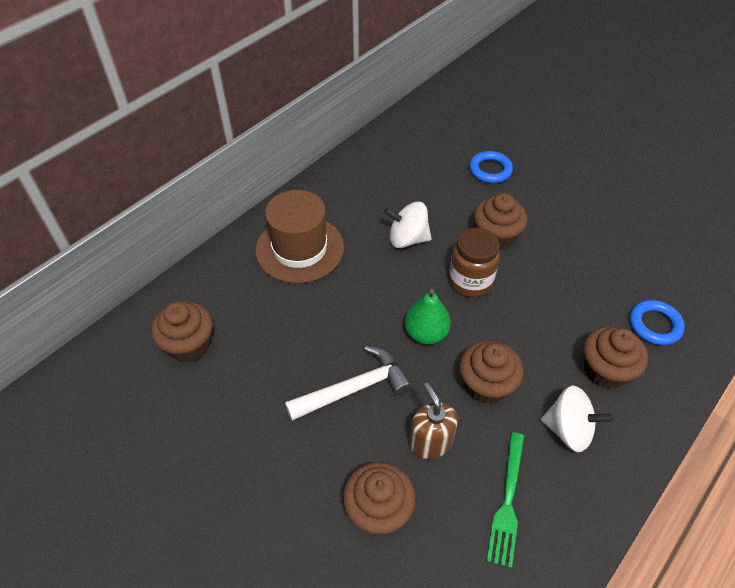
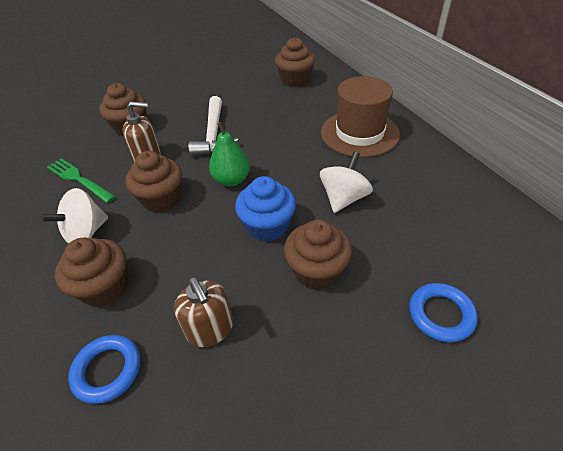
camera: 115 degrees right, 5 degrees down
brown jar [449,228,500,297] -> blue cupcake [235,176,296,242]
none -> brown soap dispenser [174,277,233,347]

